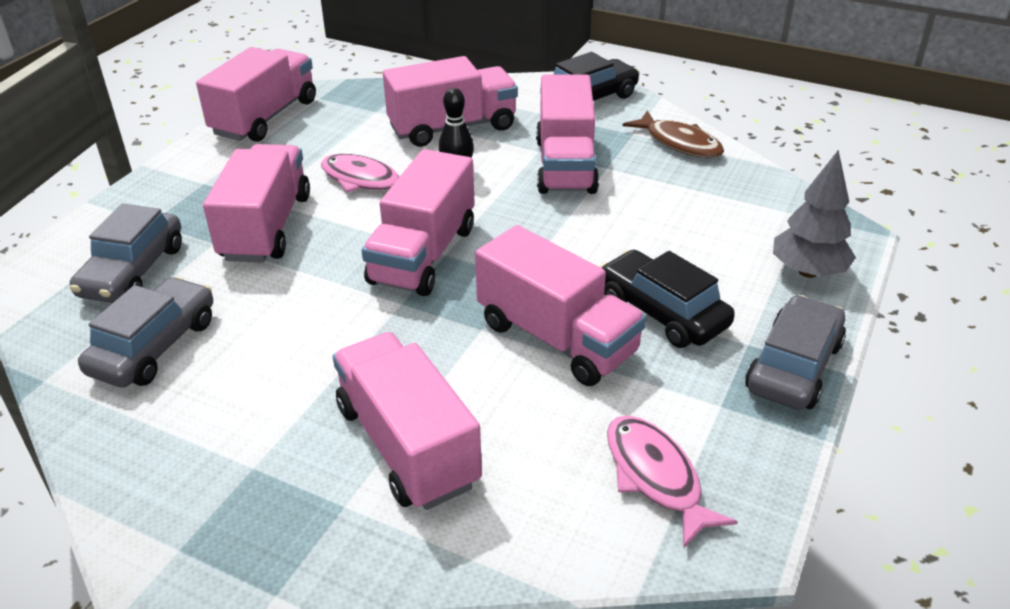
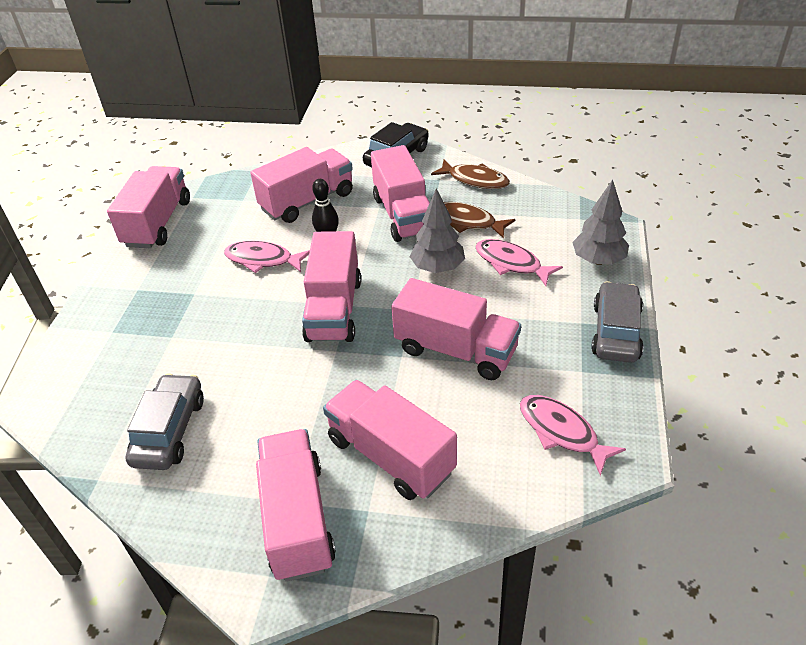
camera: 15 degrees left, 5 degrees up
grey car [70,203,182,303] -> none
pink truck [203,144,310,263] -> pink truck moved to [256,429,336,582]
black car [600,250,735,348] -> none
none -> grey tree [410,188,465,273]
none -> brown fish [444,202,516,239]
none -> pink fish [475,239,563,286]

